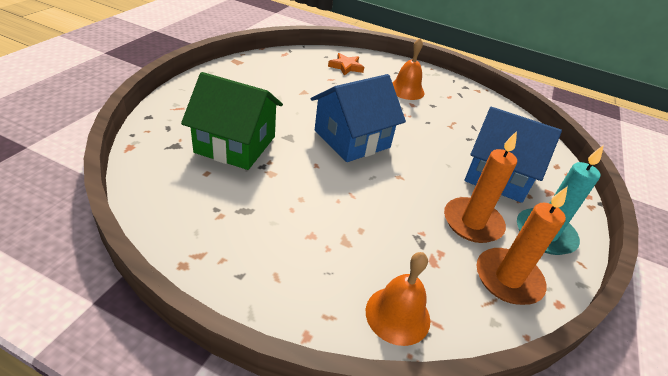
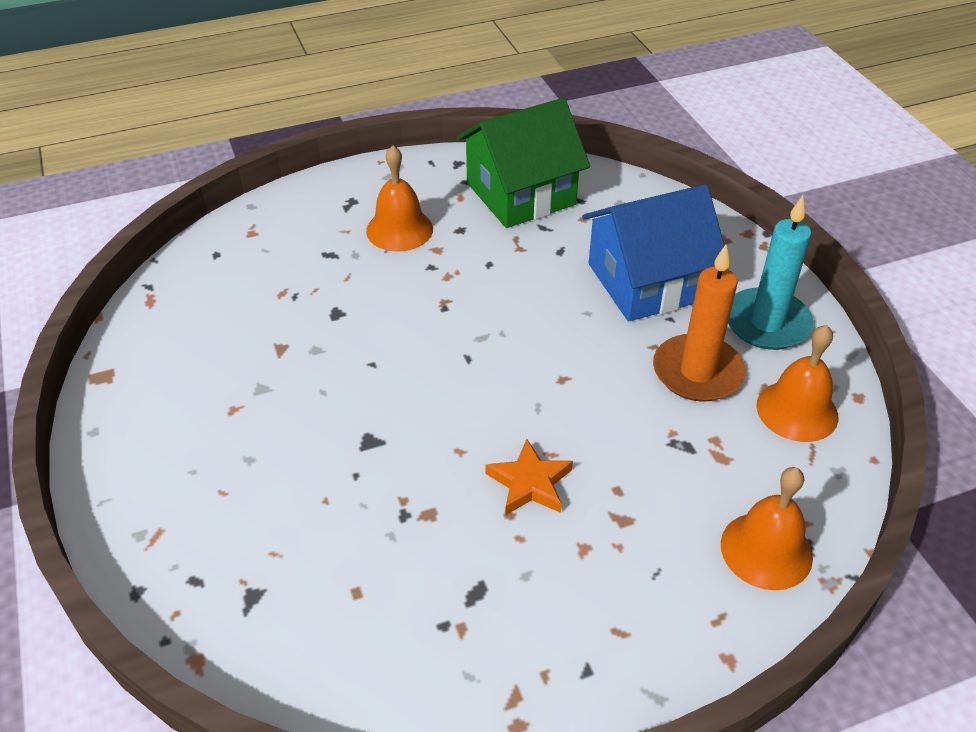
camera: 40 degrees left, 5 degrees up
green house [181,72,283,170] -> green house moved to [456,98,590,228]
blue house [311,74,406,162] -> none
orange star [328,53,364,76] -> orange star moved to [485,439,573,515]
orange candle [476,186,568,305] -> orange bell [756,325,838,442]

